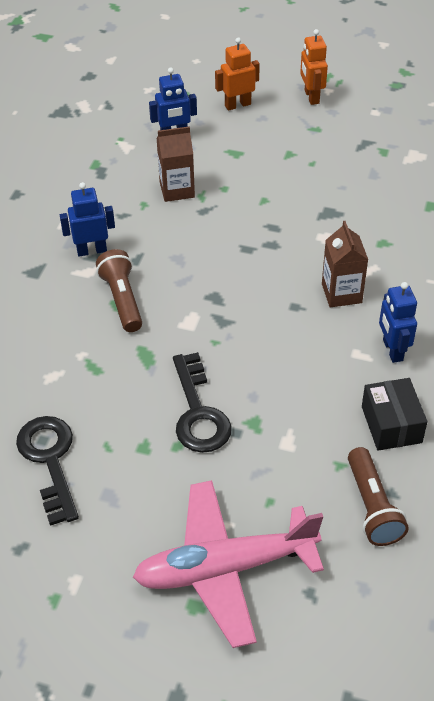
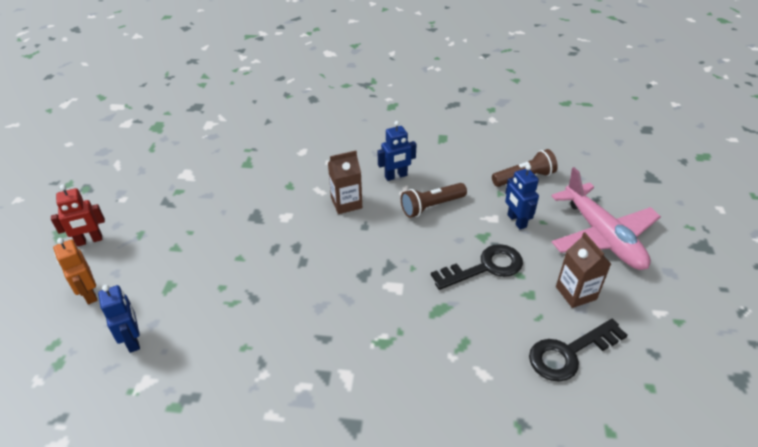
camera: 100 degrees left, 5 degrees down
blue robot [60,182,115,257] -> blue robot moved to [505,165,539,230]
brown flashlight [96,249,142,332] -> brown flashlight moved to [401,183,467,218]
brown carton [156,126,195,202] -> brown carton moved to [556,232,611,308]
orange robot [300,29,328,105] -> red robot [51,185,105,247]
black box [362,378,428,451] -> none

